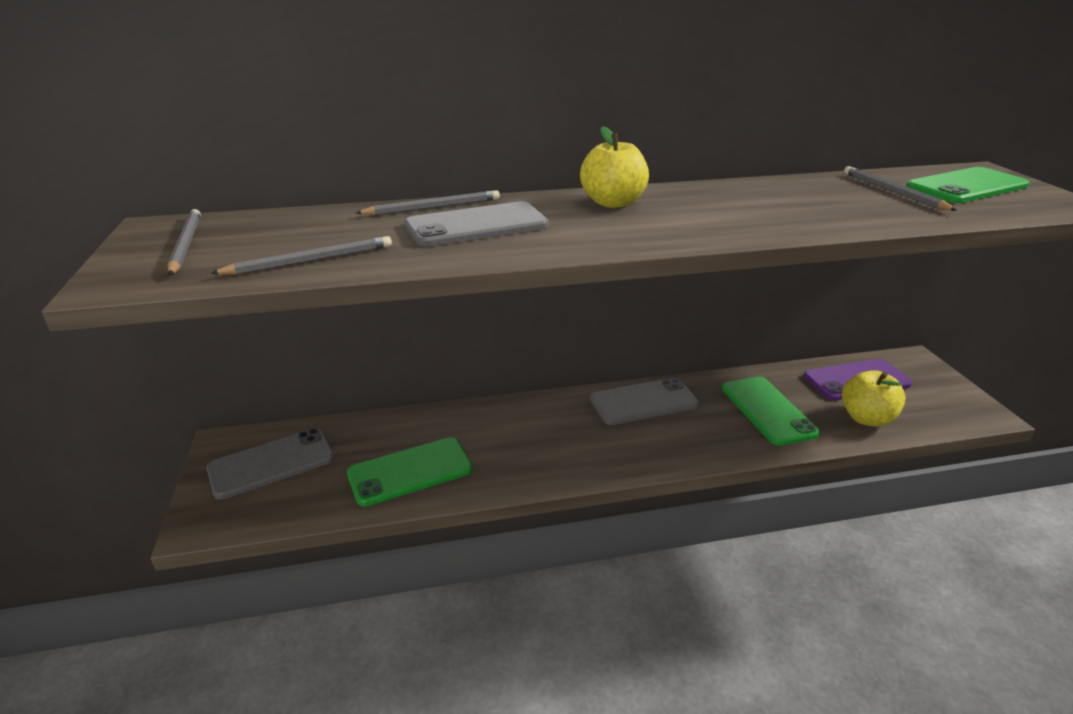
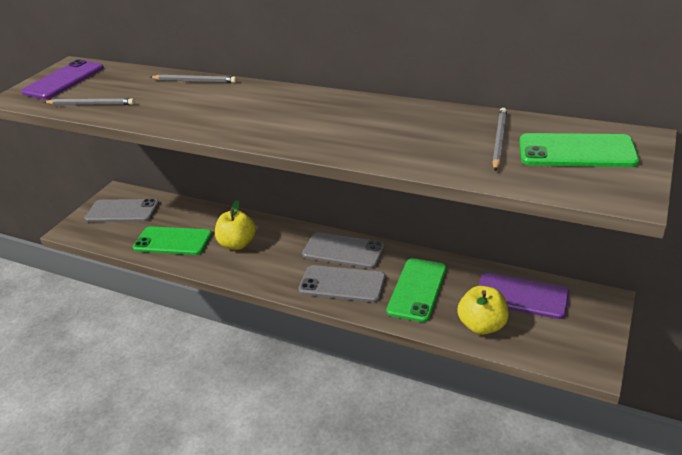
camera: 40 degrees right, 5 degrees up
grey pencil [168,209,201,275] -> purple phone [21,59,104,99]
grey phone [405,201,549,247] -> grey phone moved to [298,265,386,302]
yellow apple [580,126,649,208] -> yellow apple moved to [215,200,256,250]

